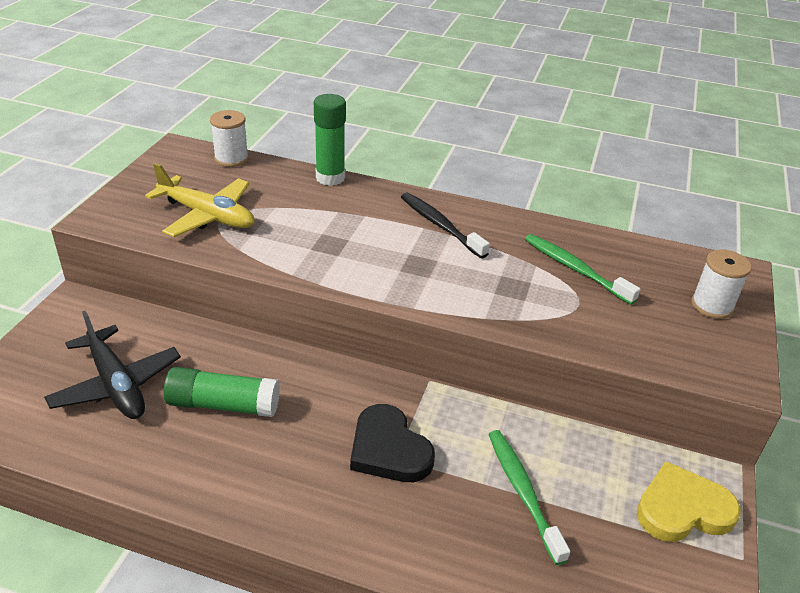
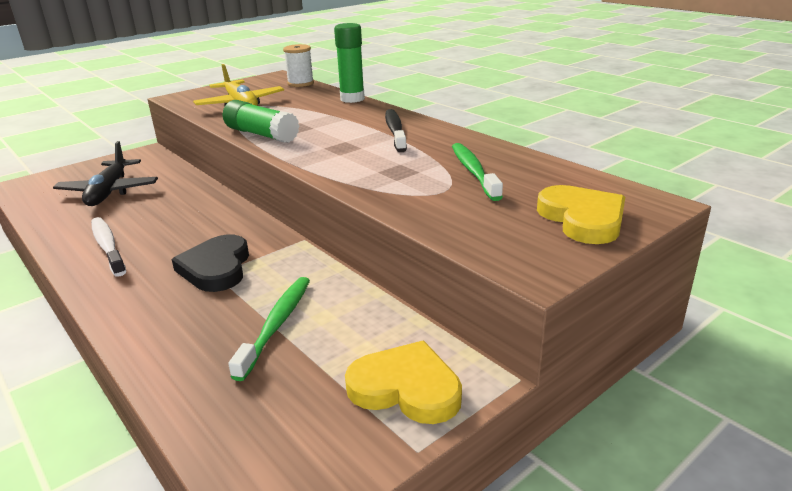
camera: 35 degrees right, 10 degrees down
green glue stick [164,367,280,417] -> green glue stick moved to [223,100,299,143]
white spool [691,249,752,319] -> yellow heart [537,185,625,244]
none -> white toothbrush [91,217,126,277]

